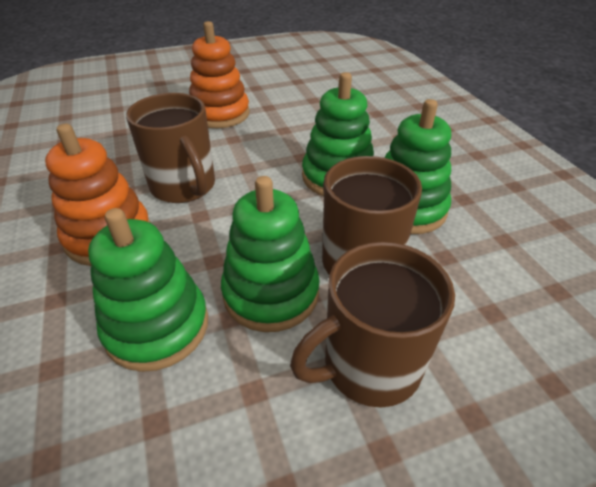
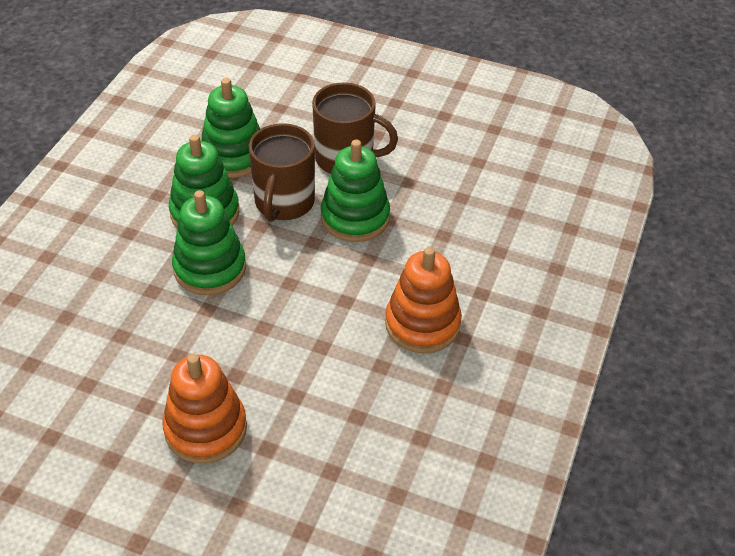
camera: 140 degrees left, 5 degrees up
green stacking toy [88,208,208,372] -> green stacking toy moved to [201,78,260,178]
brown mug [126,93,215,203] -> none

